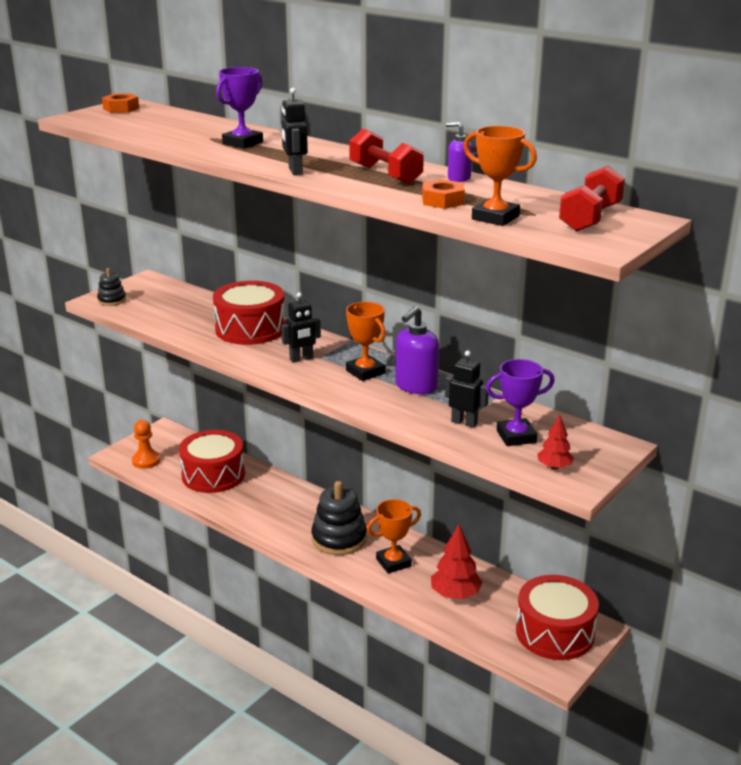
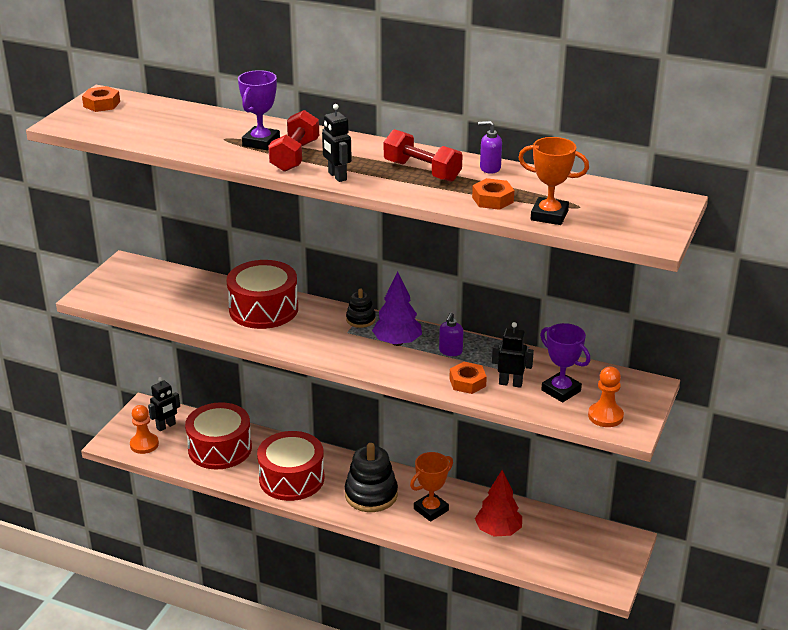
camera: 15 degrees left, 5 degrees up
black stacking toy [97,268,126,306] -> black stacking toy moved to [346,289,376,328]
black robot [281,292,321,363] -> black robot moved to [148,377,180,431]
orange trophy [346,302,386,381] -> purple tree [372,271,422,346]
purple soap dispenser [395,306,439,394] -> purple soap dispenser [439,312,463,356], size x0.58
purple trophy [486,359,555,446] -> purple trophy turned 75 degrees clockwise [540,323,590,403]
red drum [516,575,599,660] -> red drum moved to [257,431,324,501]
red tree [538,415,574,469] -> orange pawn [588,367,624,427]
red dumbbell [559,165,625,232] -> red dumbbell moved to [268,110,319,172]
none -> orange nut [449,362,487,394]

